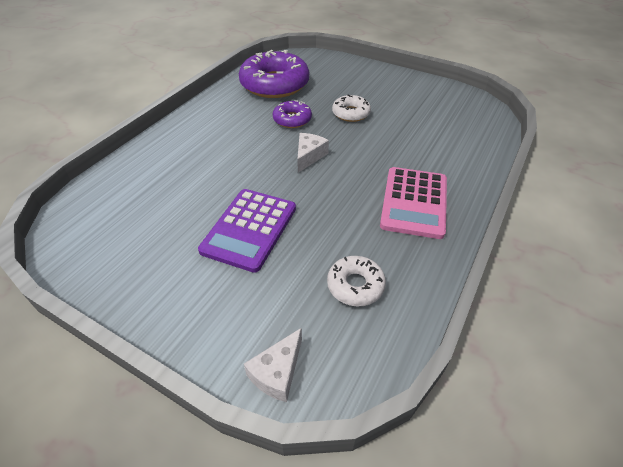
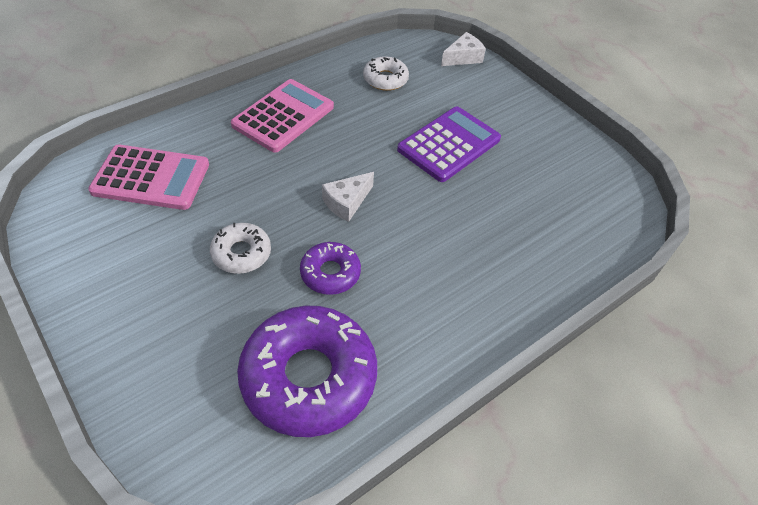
camera: 160 degrees left, 5 degrees up
none -> pink calculator [88,144,209,210]

